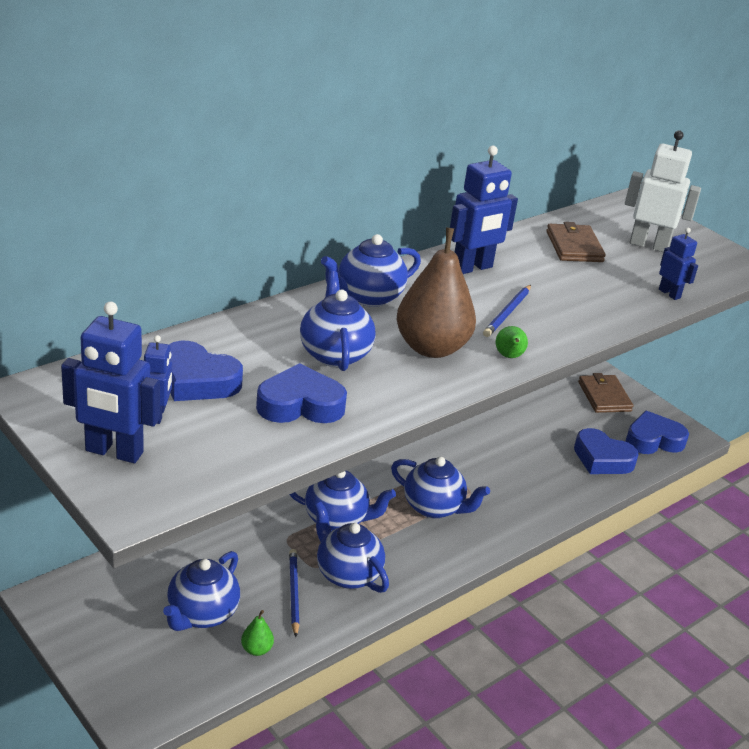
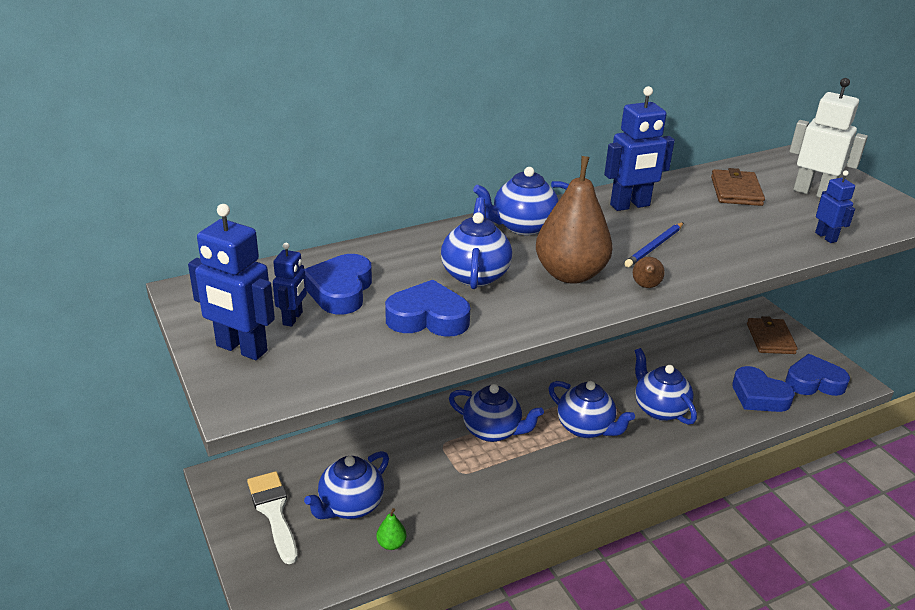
camera: 15 degrees right, 0 degrees up
blue heart [169,341,243,401] -> blue heart turned 60 degrees clockwise [304,254,372,314]
blue pencil [289,549,300,637] -> none
blue teapot [314,502,389,593] -> blue teapot moved to [634,348,697,425]
green pear [496,326,528,358] -> brown pear [633,257,665,288]
none -> white brush [247,471,298,564]

